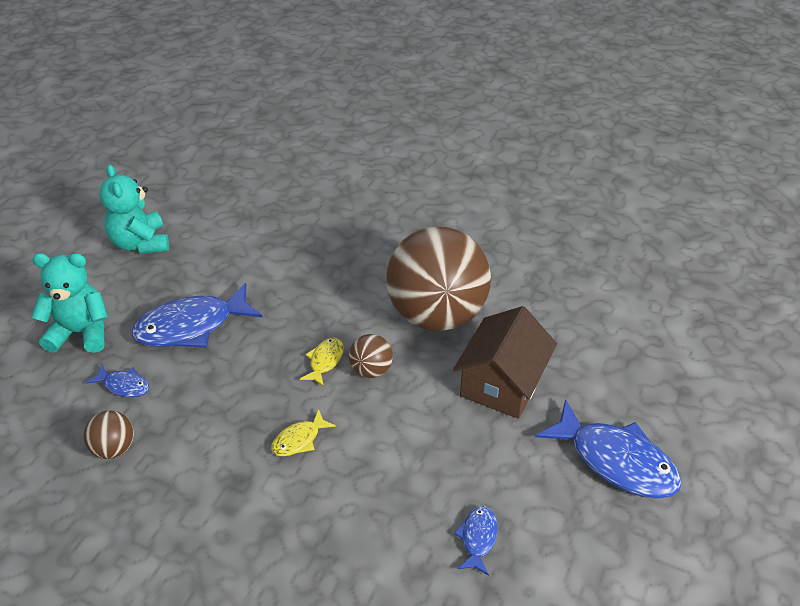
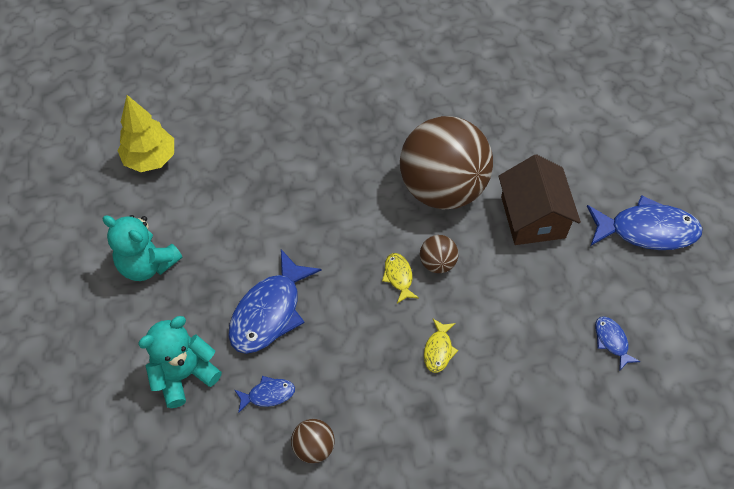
camera: 35 degrees left, 15 degrees up
none -> yellow tree [118,95,174,172]

